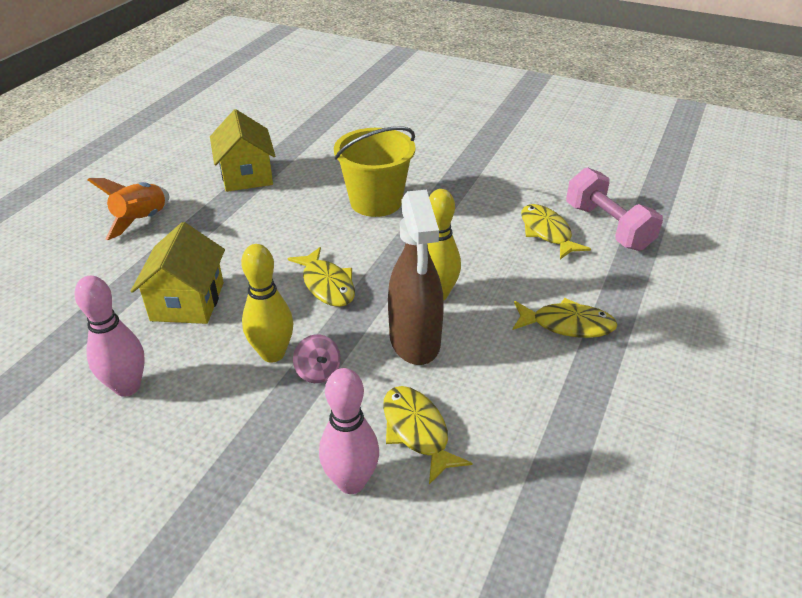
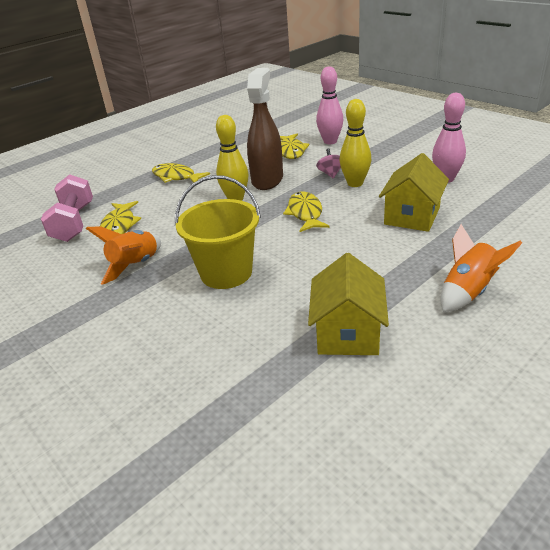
camera: 155 degrees left, 5 degrees down
none -> orange rocket [86,226,161,285]

